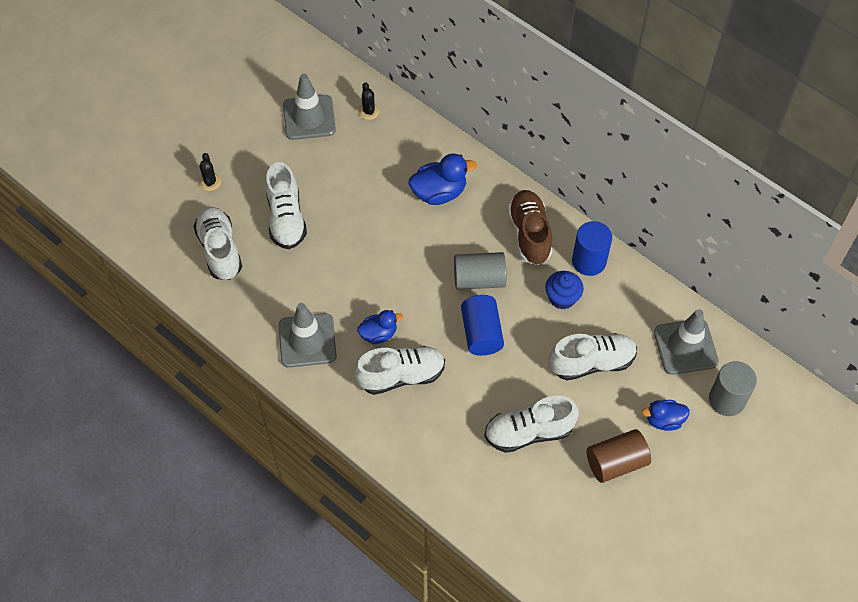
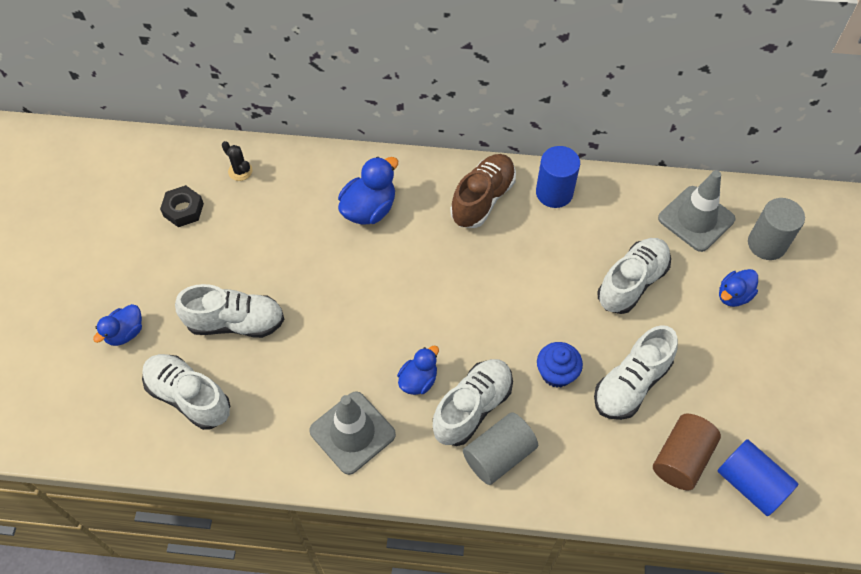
camera: 35 degrees left, 0 degrees up
black cactus [199,153,221,191] -> blue duck [93,304,142,346]
white shoe [265,162,307,249] -> white shoe turned 45 degrees counterclockwise [175,284,284,338]
grey traffic cone [283,74,336,140] -> black nut [160,185,204,227]
grey cylinder [454,252,506,290] -> grey cylinder moved to [463,412,538,485]
blue cylinder [461,295,504,356] -> blue cylinder moved to [718,439,798,516]
brown shoe [508,190,552,265] -> brown shoe turned 75 degrees clockwise [450,154,516,228]
blue cupcake [545,271,584,309] -> blue cupcake moved to [537,342,583,388]
brown cylinder [587,429,651,483] -> brown cylinder moved to [653,414,721,491]

